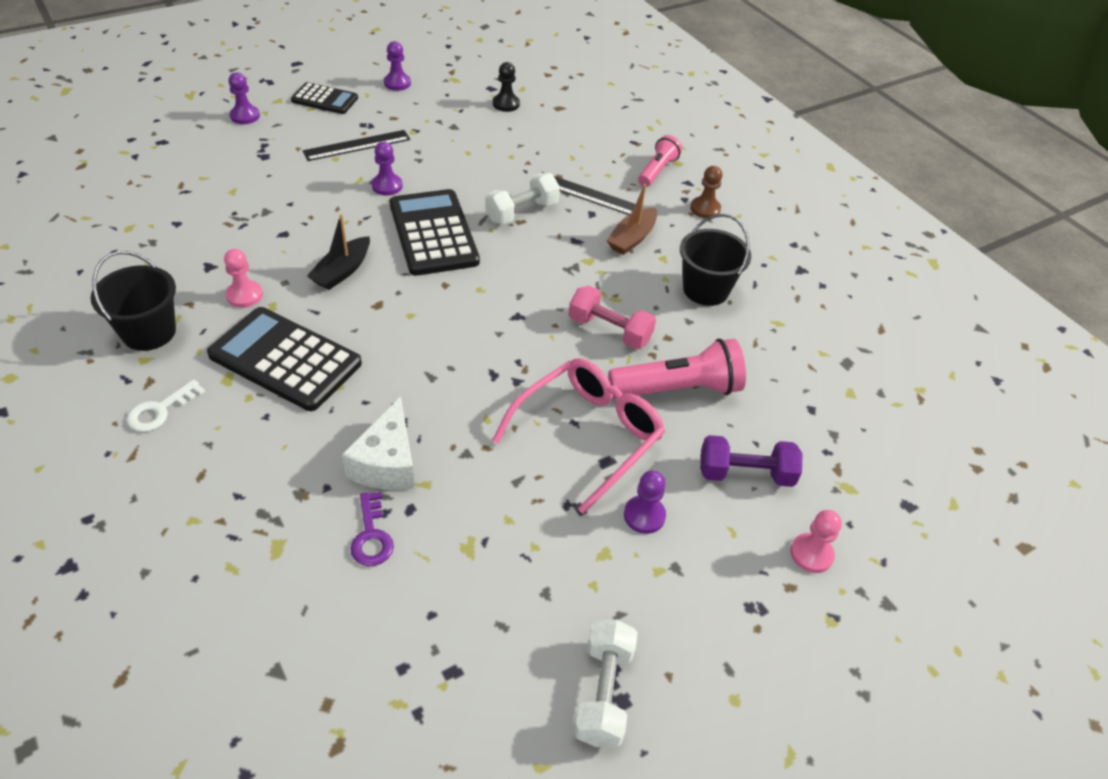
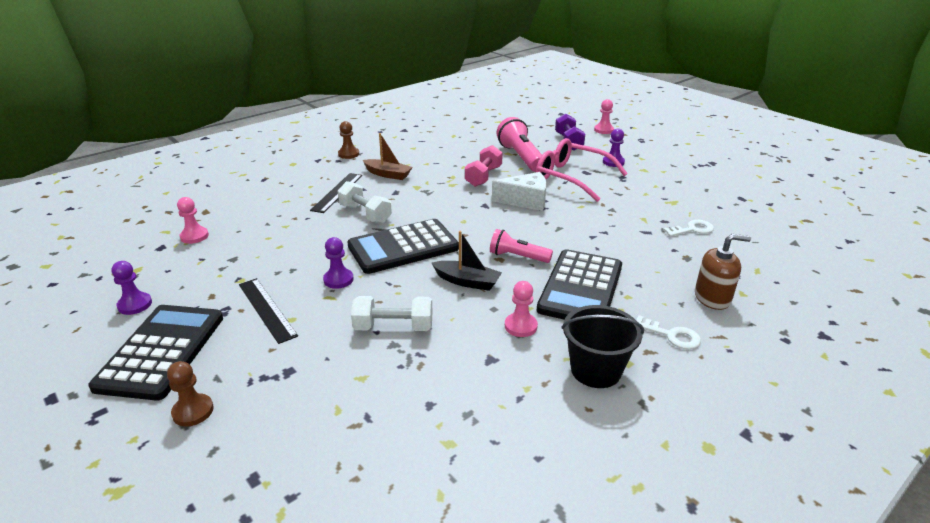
camera: 95 degrees left, 15 degrees down
purple pawn [228,72,260,124] -> brown pawn [167,361,214,427]
black calculator [291,82,358,114] -> black calculator [88,305,223,400], size x1.71
white cheese [342,396,415,490] -> white cheese moved to [492,172,547,211]
purple key [350,492,394,566] -> white key [663,220,714,237]
black pawn [493,62,520,112] -> pink pawn [177,197,209,244]
white dumbbell [574,619,638,747] -> white dumbbell moved to [351,296,433,331]
pink flashlight [638,135,682,187] -> pink flashlight moved to [490,229,553,263]
black bucket [680,214,751,306] -> none
none -> brown soap dispenser [695,234,751,310]

